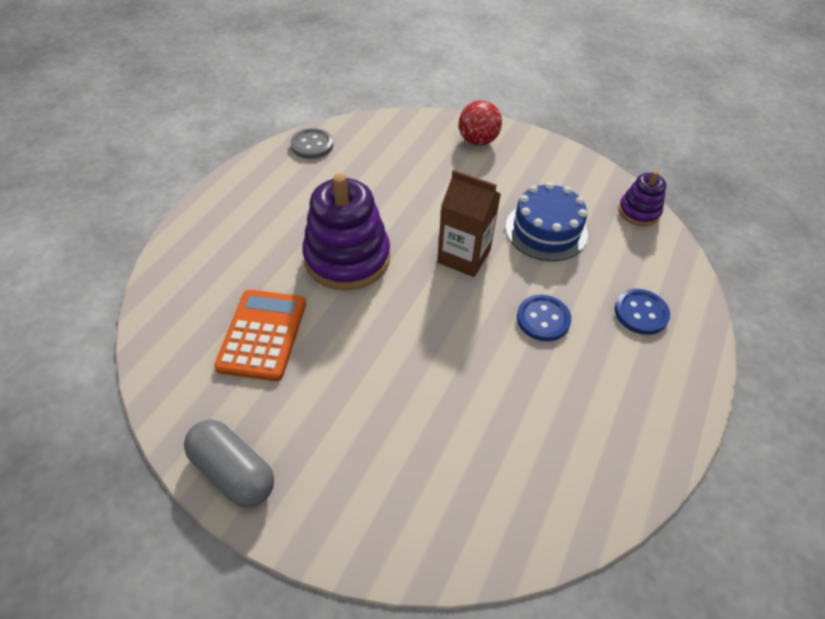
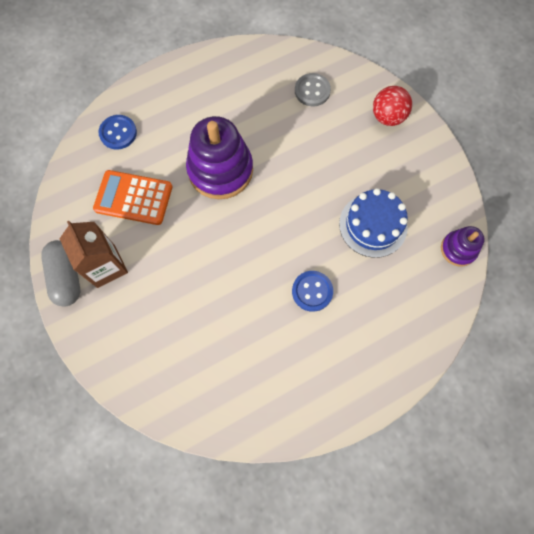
camera: 35 degrees right, 20 degrees up
orange calculator [214,290,306,381] -> orange calculator turned 120 degrees counterclockwise [93,170,173,225]
grey button [290,128,333,159] -> grey button moved to [295,73,331,106]
brown carton [437,170,501,277] -> brown carton moved to [59,221,128,288]
blue button [614,289,670,335] -> blue button moved to [98,115,137,150]

